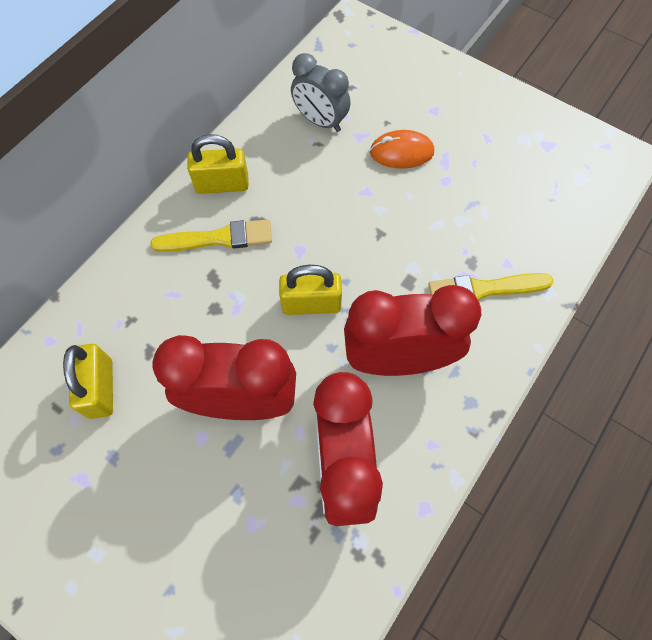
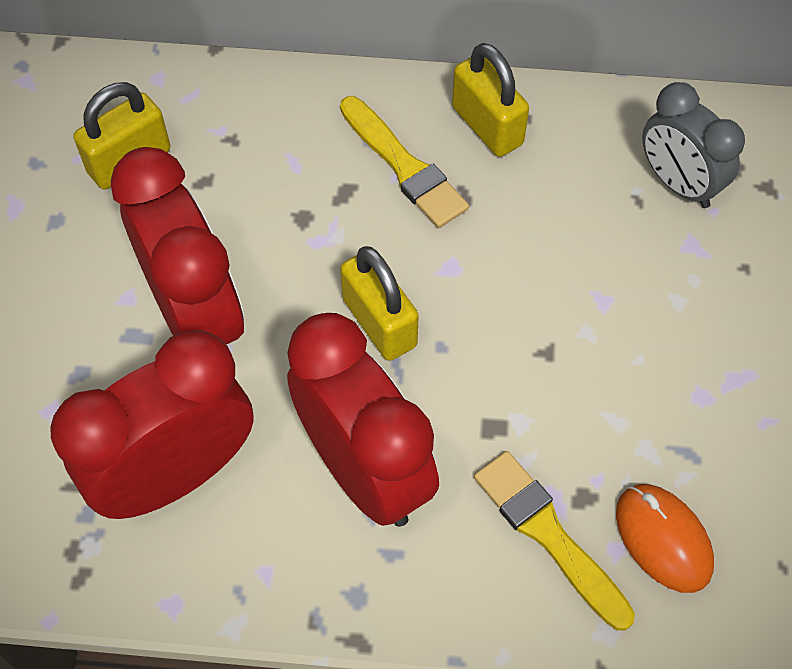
camera: 60 degrees right, 5 degrees down
grey clock [291,53,351,132] -> grey clock turned 45 degrees counterclockwise [642,82,745,208]
orange mouse [370,130,434,169] -> orange mouse moved to [616,484,714,593]

